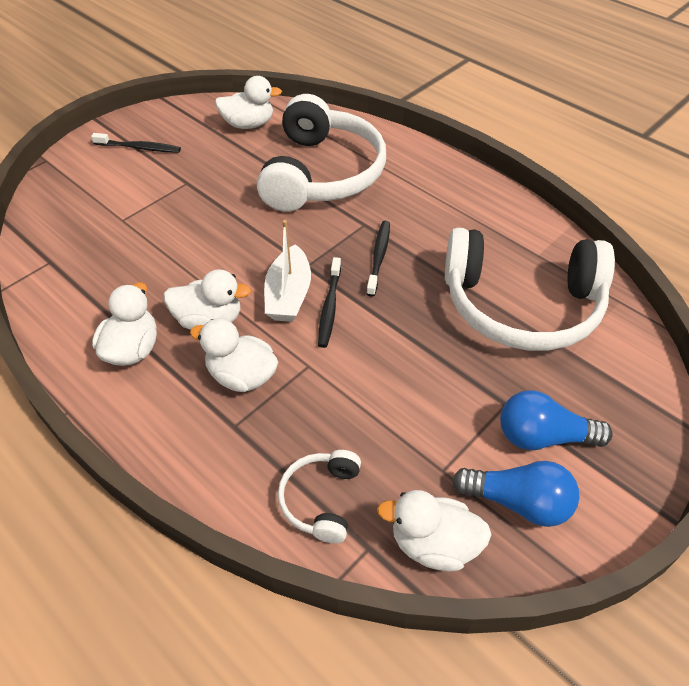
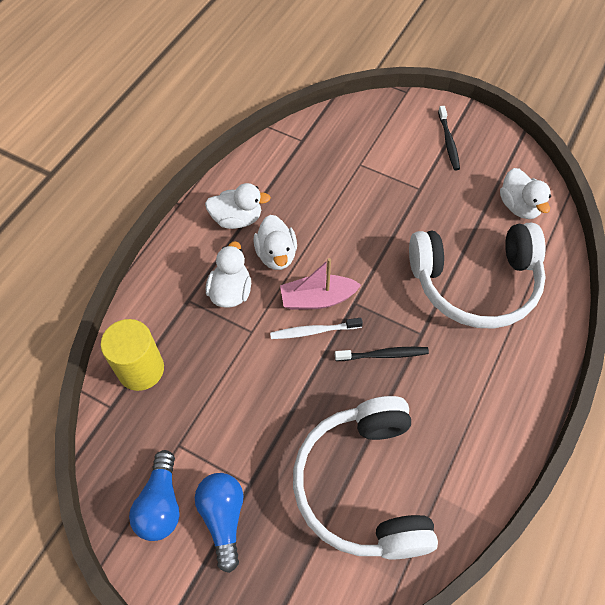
camera: 75 degrees right, 10 degrees up
white boat [264,220,311,322] -> pink boat [280,258,361,310]
white headphones [278,450,361,543] -> yellow cylinder [100,319,164,391]
black toothbrush [318,257,341,348] -> white toothbrush [270,318,363,339]
white duck [377,490,492,572] -> none

